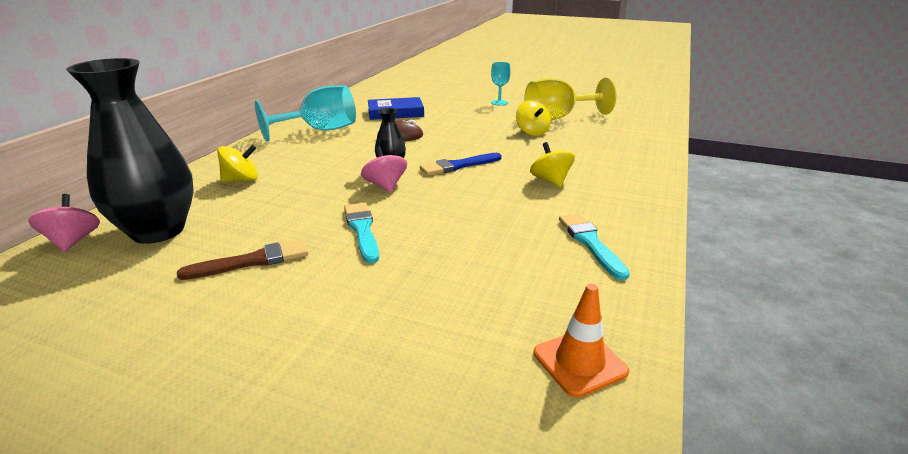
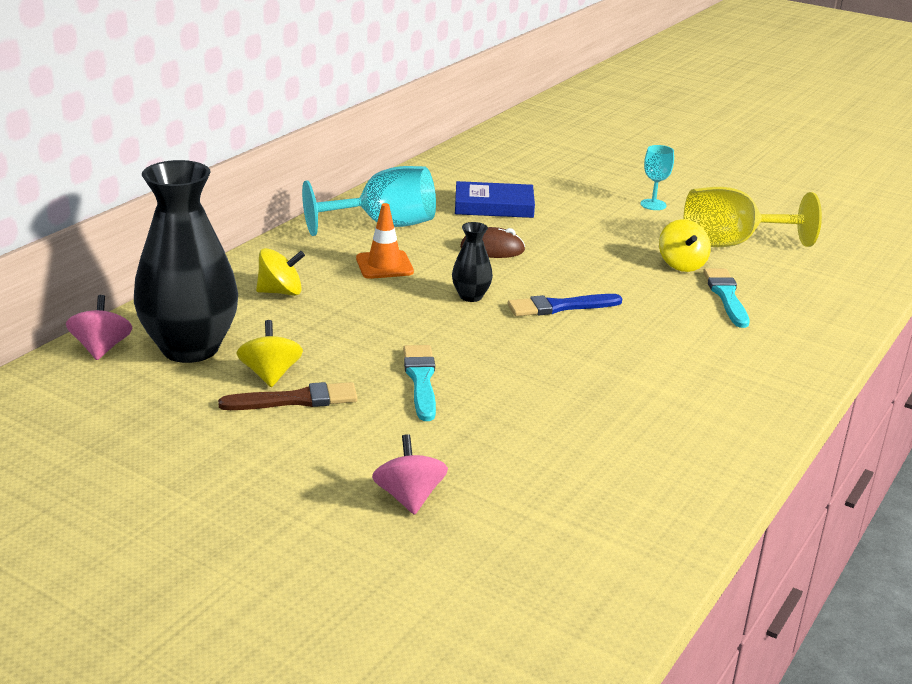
camera: 10 degrees right, 0 degrees up
pink spinning top [361,147,407,192] -> pink spinning top moved to [372,434,448,515]
yellow spinning top [530,142,575,187] -> yellow spinning top moved to [236,320,303,387]
orange traffic cone [533,284,629,398] -> orange traffic cone moved to [356,203,414,279]
turquoise brush [559,213,630,280] -> turquoise brush moved to [703,268,749,328]

